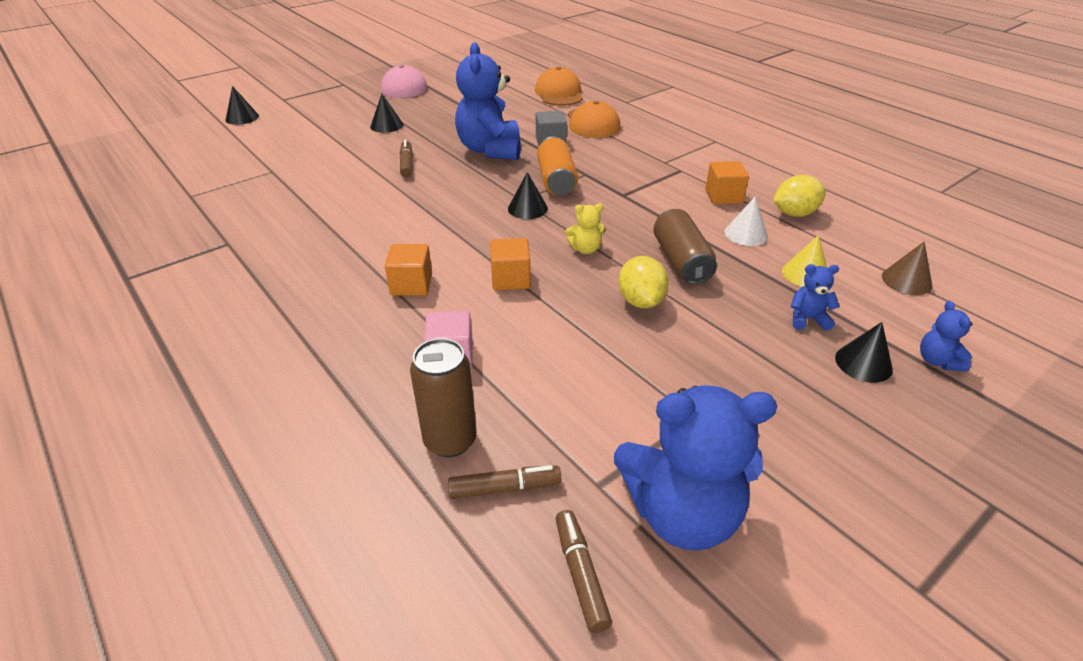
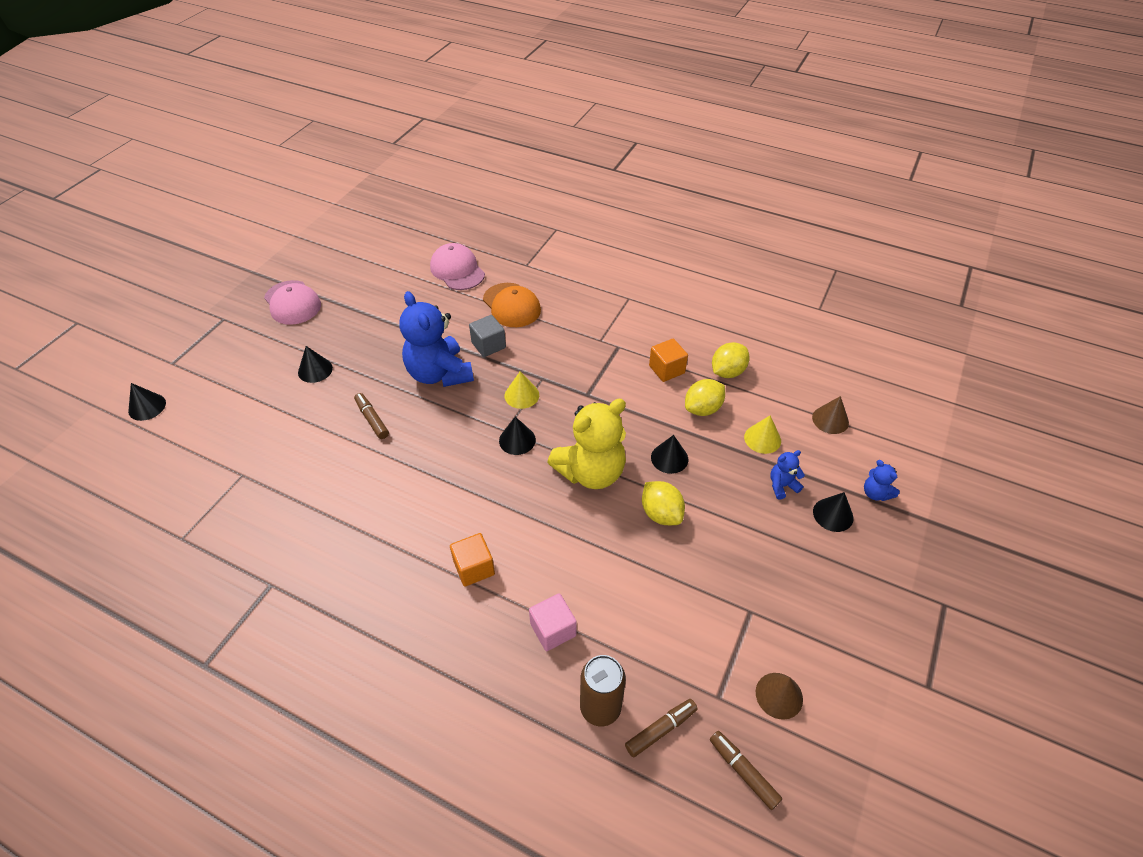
camera: 25 degrees left, 10 degrees up
orange cube [490,238,531,290] -> none
orange cap [535,66,583,106] -> pink cap [430,243,485,290]
orange can [537,136,578,195] -> yellow cone [505,371,539,409]
yellow teddy bear [566,203,606,254] -> yellow teddy bear [548,399,626,489], size x2.27
blue teddy bear [614,385,777,551] -> brown cone [756,673,803,720]
brown can [653,209,717,284] -> black cone [651,435,688,474]
white cone [725,197,768,246] -> yellow lemon [685,379,725,416]

